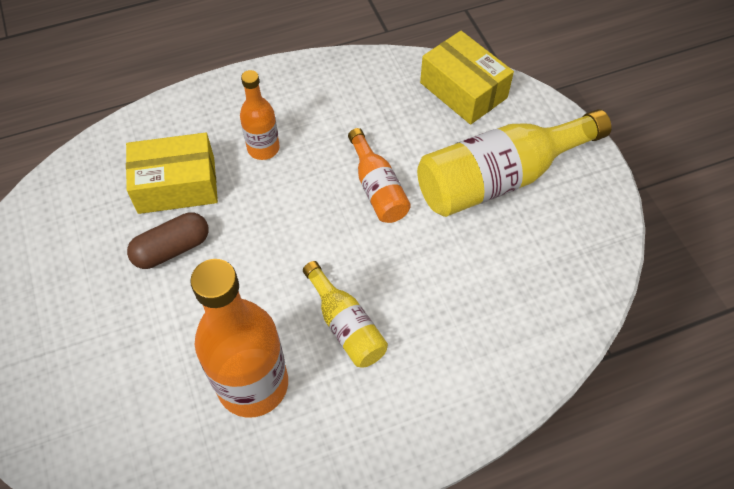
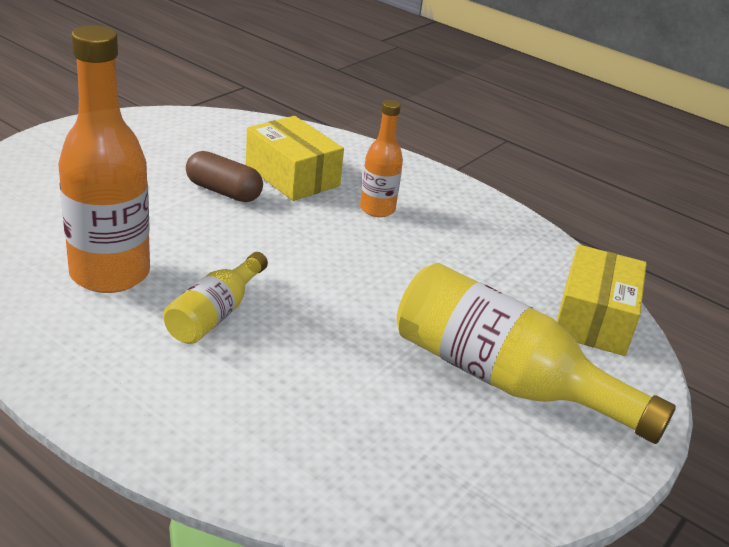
camera: 55 degrees right, 25 degrees down
orange bottle [348,128,411,223] -> none

